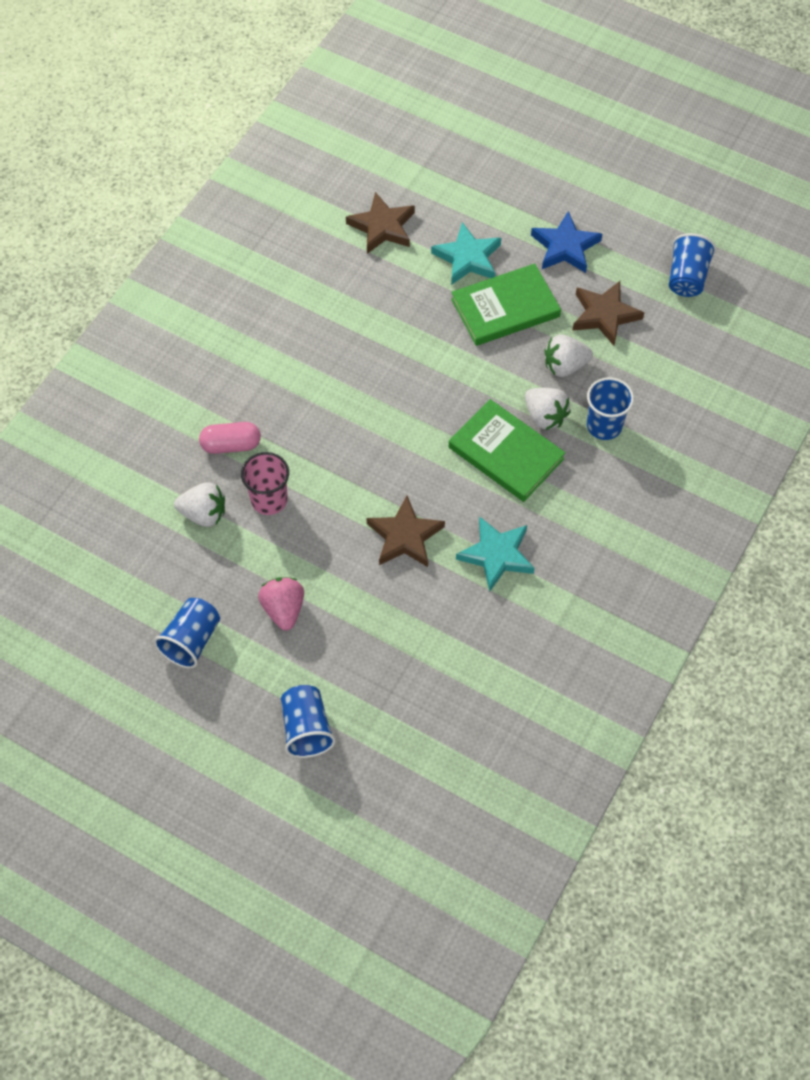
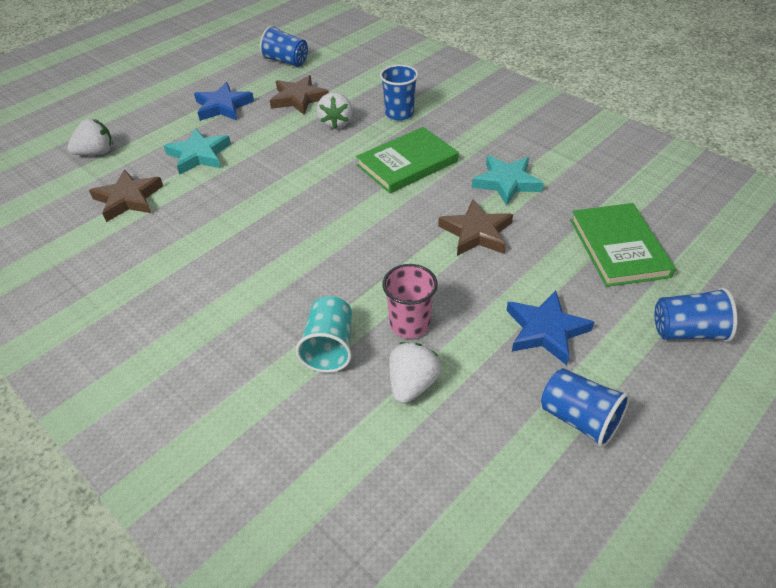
camera: 75 degrees left, 15 degrees down
pink capsule [199,422,261,454] -> turquoise cup [296,296,352,373]
pink strawberry [258,577,304,631] -> blue star [506,290,594,365]
green book [451,263,561,346] -> green book moved to [570,203,676,287]
white strawberry [525,388,571,430] -> white strawberry moved to [67,118,113,155]

